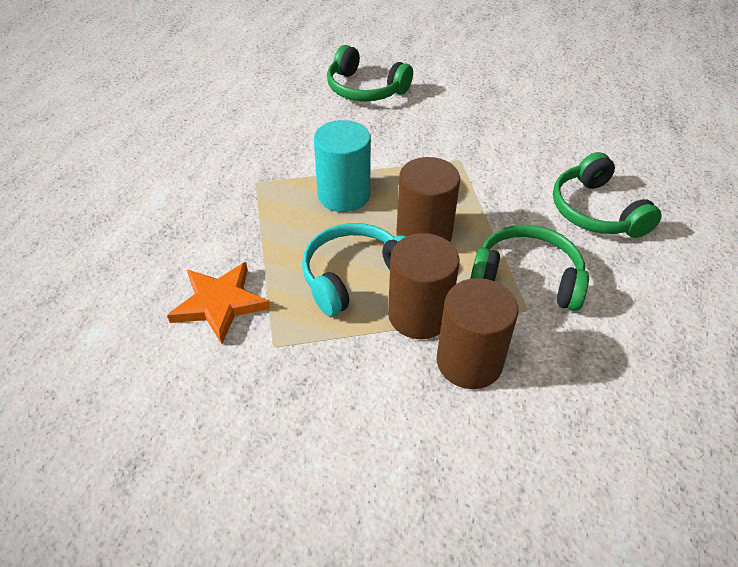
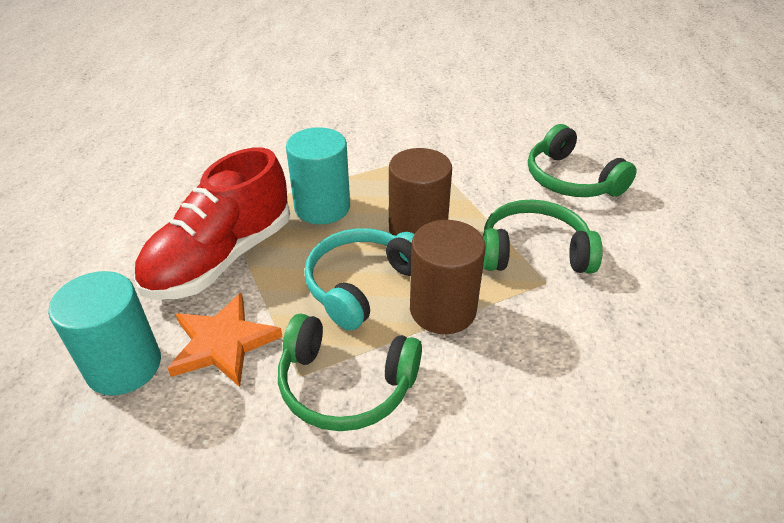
camera: 15 degrees left, 5 degrees down
green headphones [327,45,413,102] -> green headphones moved to [278,313,422,431]
brown cylinder [437,278,518,389] -> none
none -> turquoise cylinder [48,271,161,396]
none -> red shoe [134,147,290,300]

